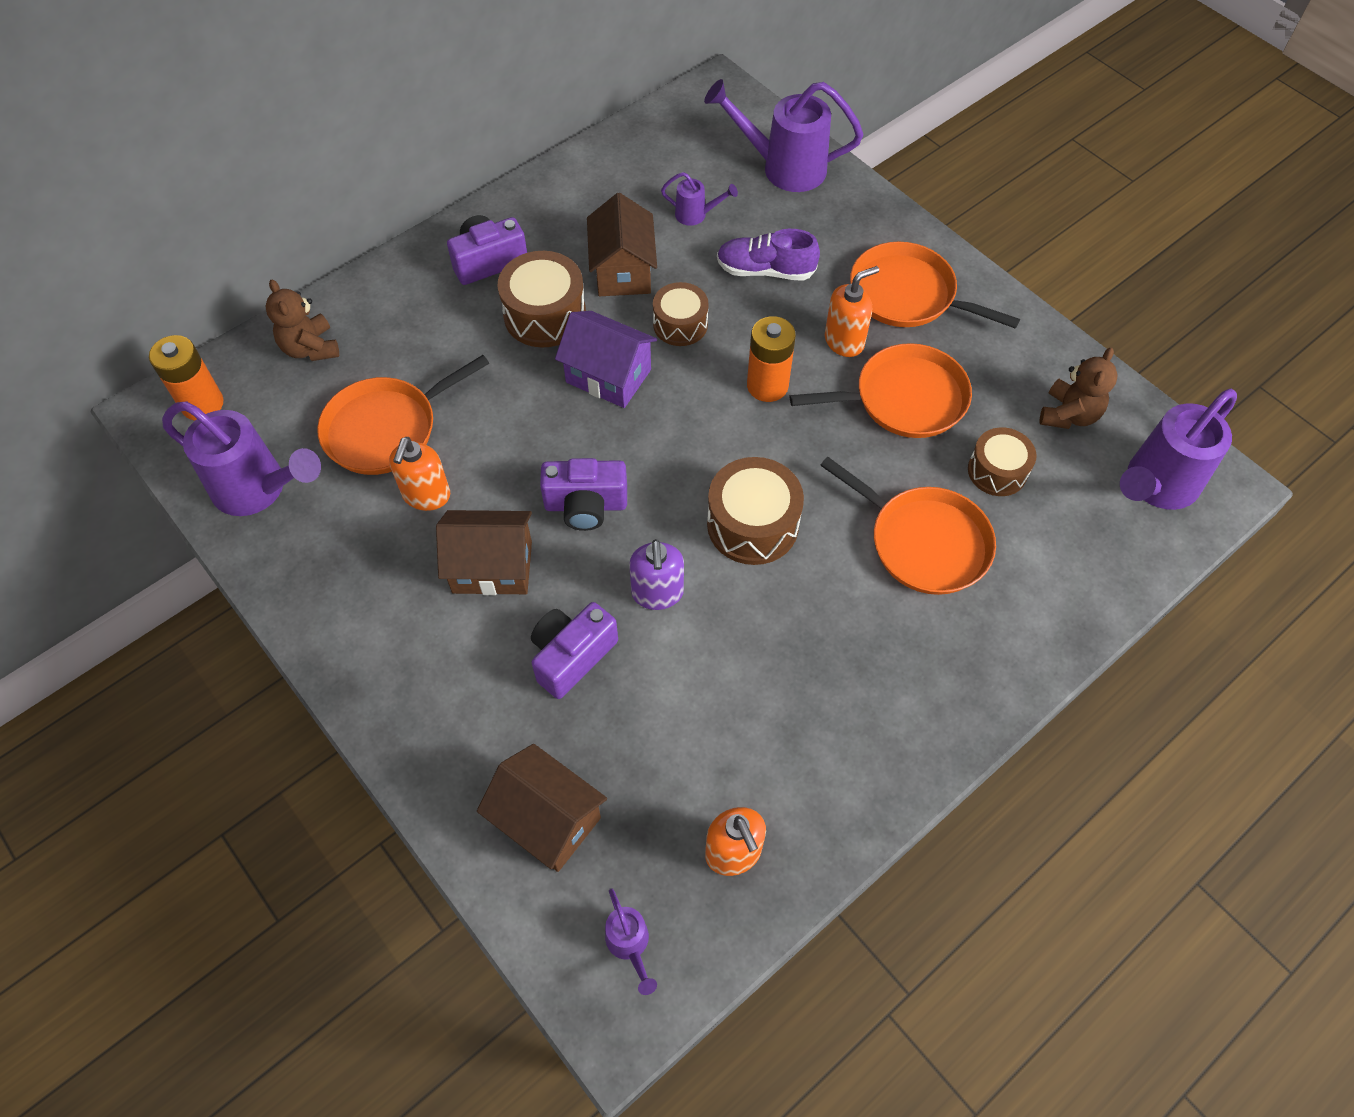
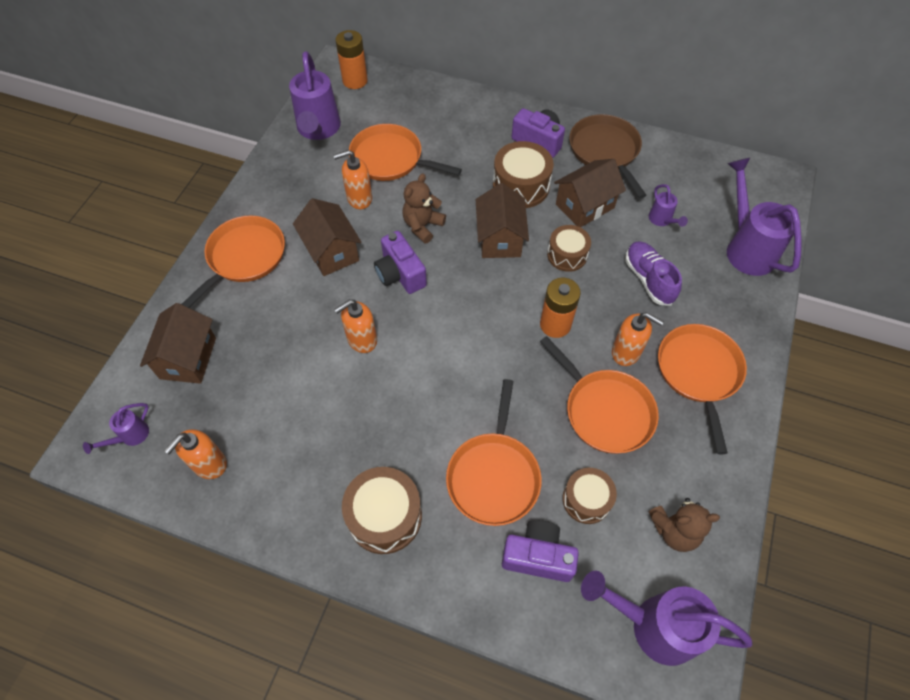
camera: 60 degrees right, 0 degrees up
brown teddy bear [265,279,339,361] -> brown teddy bear moved to [402,173,446,243]
purple camera [531,602,618,699] -> purple camera moved to [502,520,579,582]
purple house [555,311,657,408] -> brown house [476,183,529,258]
purple soap dispenser [629,539,684,610] -> orange soap dispenser [334,299,377,353]
brown drum [707,457,804,565] -> brown drum moved to [342,467,422,554]
none -> orange pan [181,216,285,308]
none -> brown pan [569,114,646,198]

